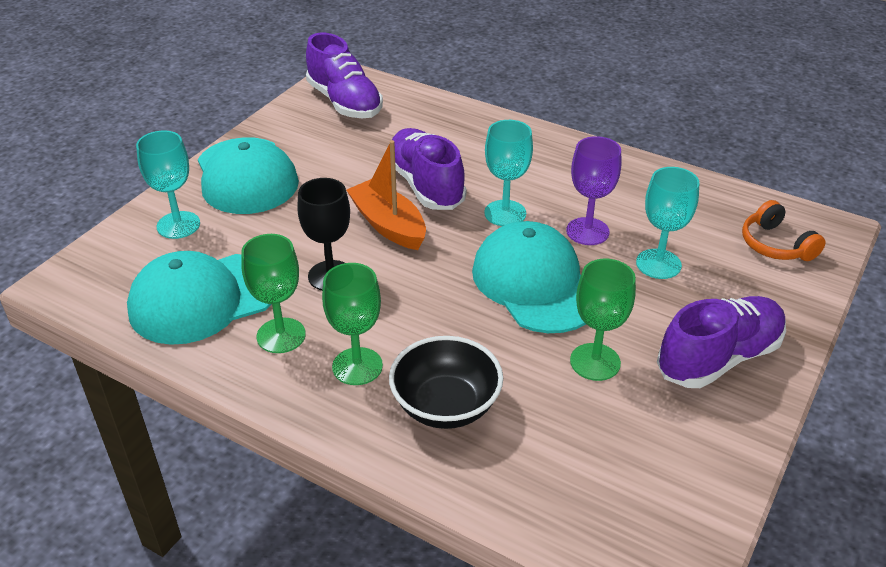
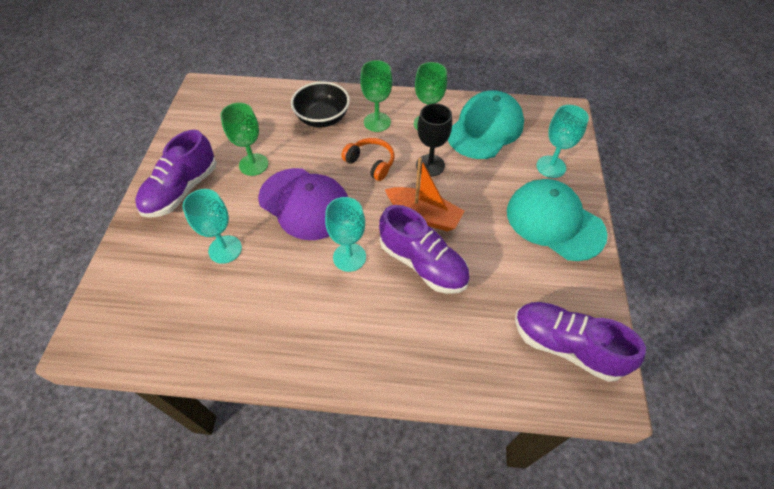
camera: 155 degrees right, 15 degrees up
turquoise cap [472,221,586,333] -> purple cap [258,168,348,240]
purple goblet [566,136,622,245] -> none
orange headphones [742,200,826,261] -> orange headphones moved to [341,138,394,181]

